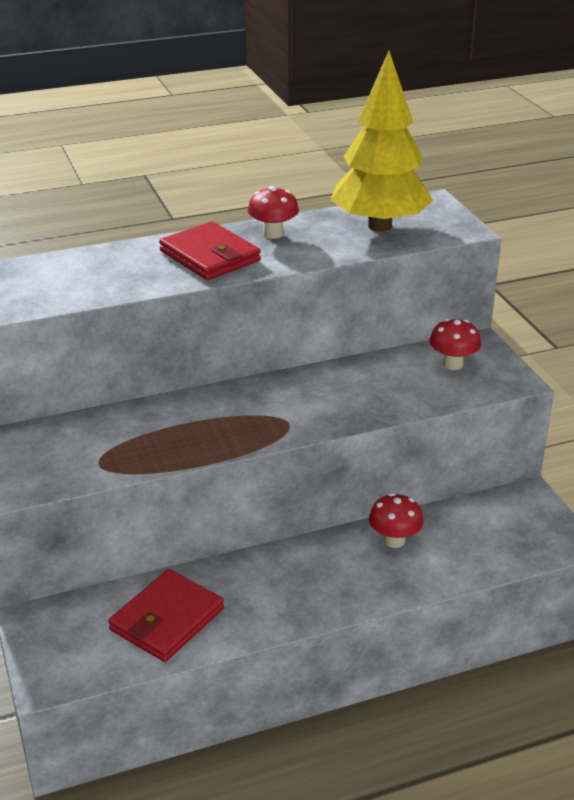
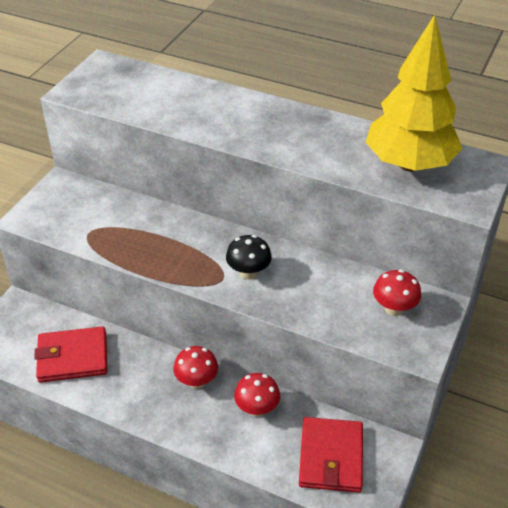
camera: 45 degrees right, 10 degrees up
red wallet [159,221,261,280] -> red wallet moved to [299,417,363,493]
red mushroom [248,186,299,239] -> red mushroom moved to [173,346,218,389]
none -> black mushroom [226,235,272,280]

